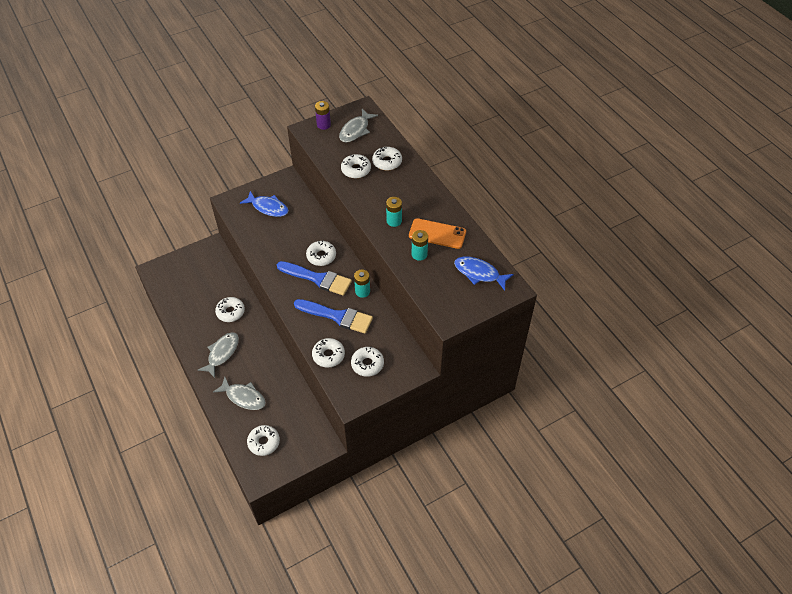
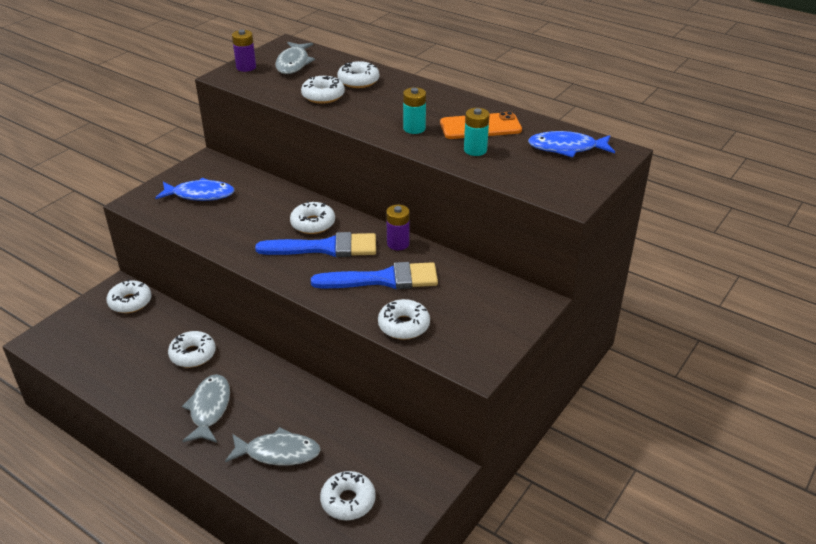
camera: 25 degrees left, 15 degrees down
white donut [351,347,384,377] -> white donut moved to [106,279,152,313]
turquoise battery [354,269,370,298] -> purple battery [386,205,410,250]

